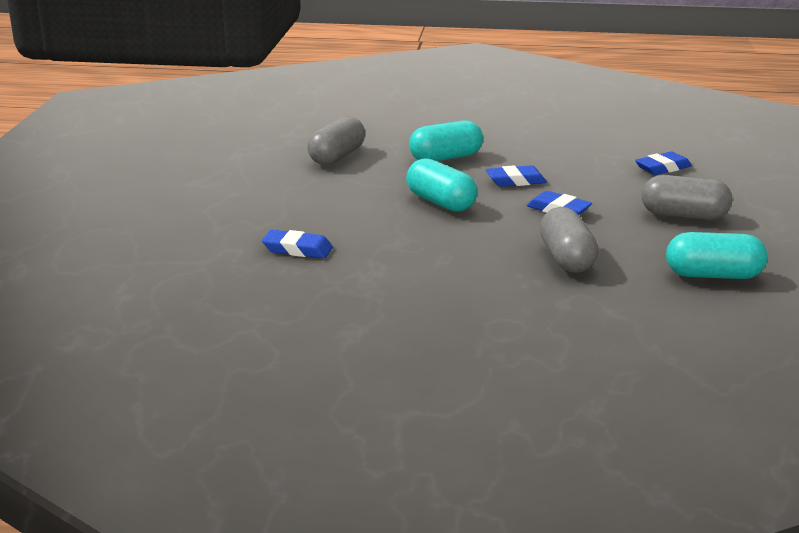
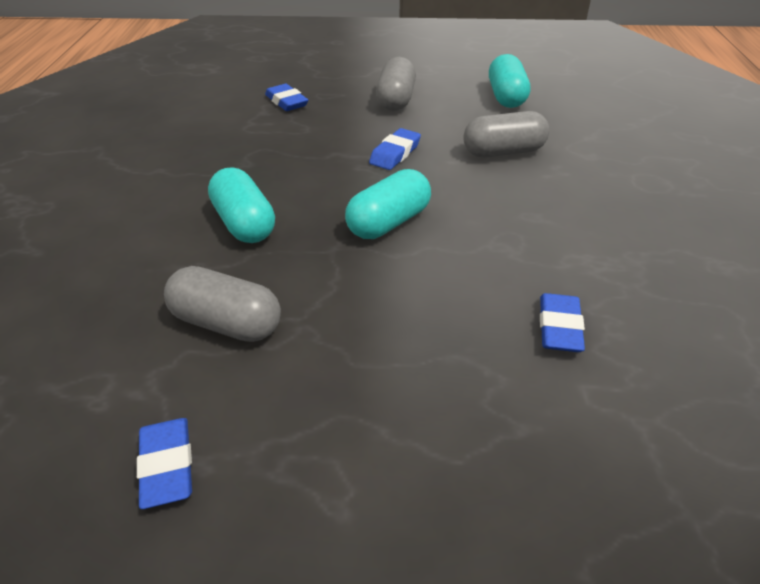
camera: 95 degrees left, 15 degrees up
blue eraser [486,165,547,187] -> blue eraser moved to [137,418,192,509]

